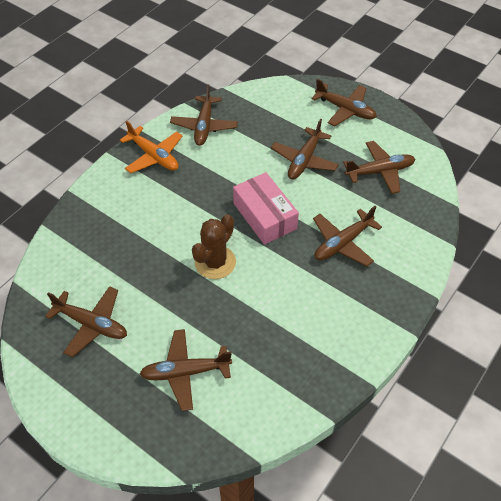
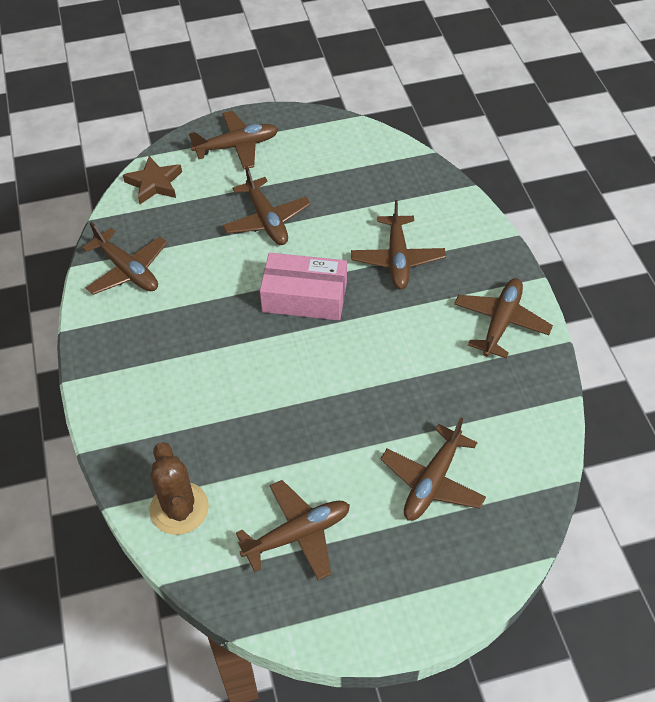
camera: 50 degrees left, 0 degrees up
orange plane [120,121,183,173] -> none
brown cactus [192,214,236,279] -> brown cactus moved to [150,442,209,535]
brown plane [343,141,415,194] -> brown plane moved to [454,278,553,359]
none -> brown star [123,156,182,204]

